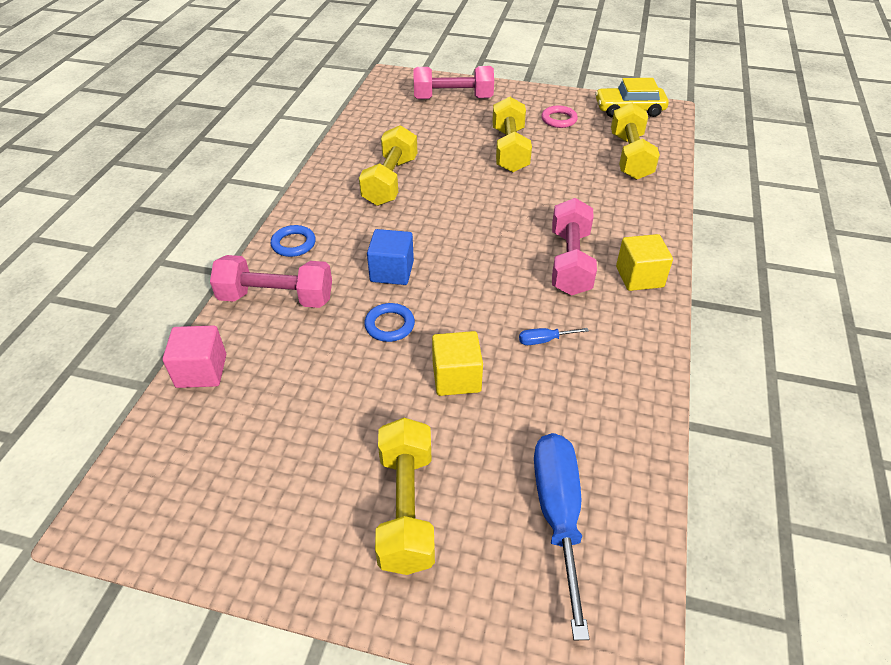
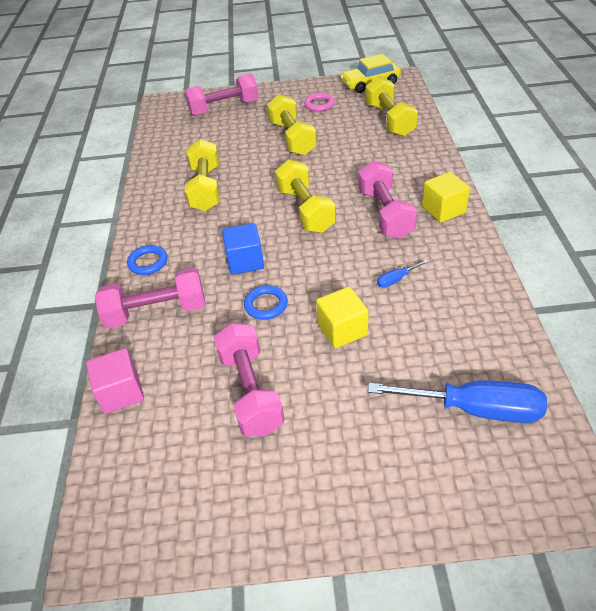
camera: 15 degrees left, 0 degrees up
yellow dumbbell [375,418,435,575] -> yellow dumbbell moved to [275,159,336,233]
blue screwdriver [534,433,590,640] -> blue screwdriver turned 120 degrees clockwise [368,380,547,423]
none -> pink dumbbell [214,323,285,436]

